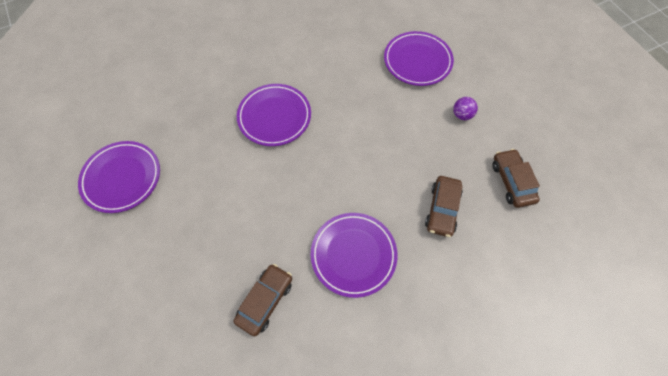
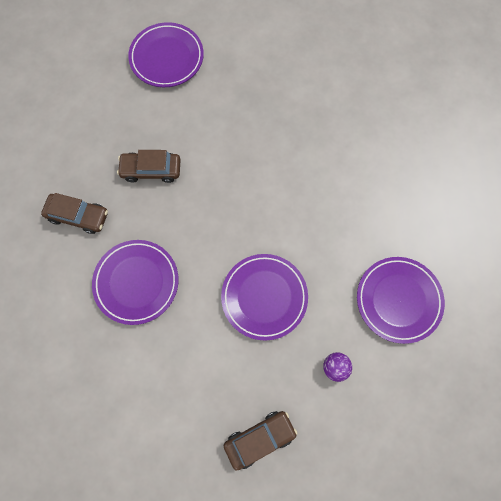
camera: 75 degrees right, 10 degrees up
purple plate [237,84,311,146] -> purple plate moved to [221,254,308,340]
brown car [425,176,463,237] -> brown car moved to [117,150,181,183]

